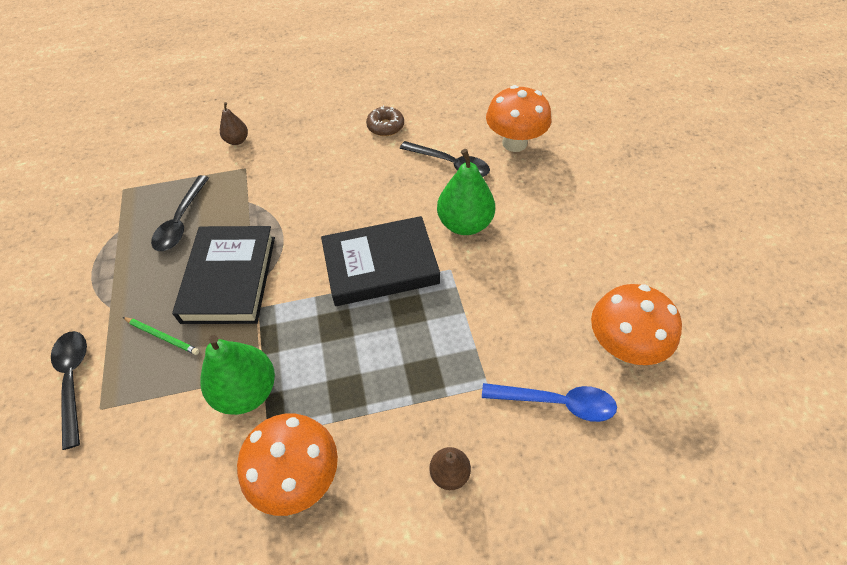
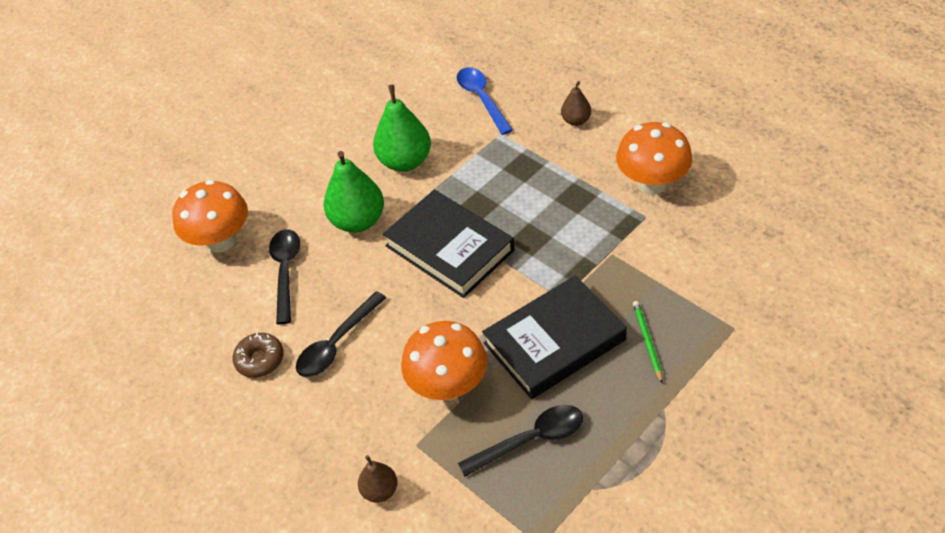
camera: 120 degrees left, 5 degrees down
black spoon [51,331,87,450] -> black spoon moved to [296,291,386,377]
green pear [200,335,275,415] -> green pear moved to [373,85,431,172]
orange mushroom [591,284,682,365] -> orange mushroom moved to [401,321,487,401]

